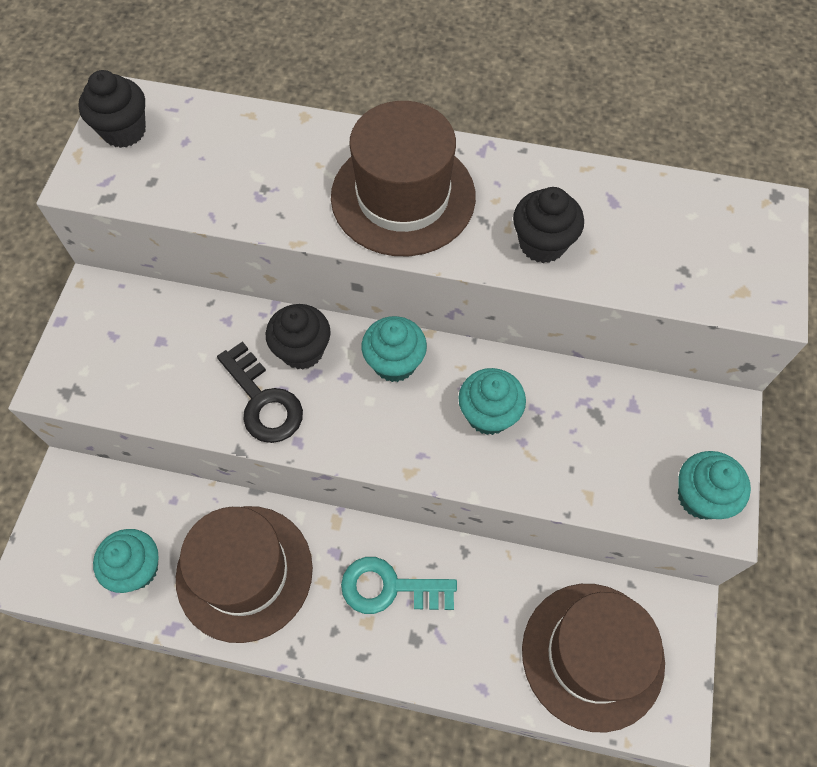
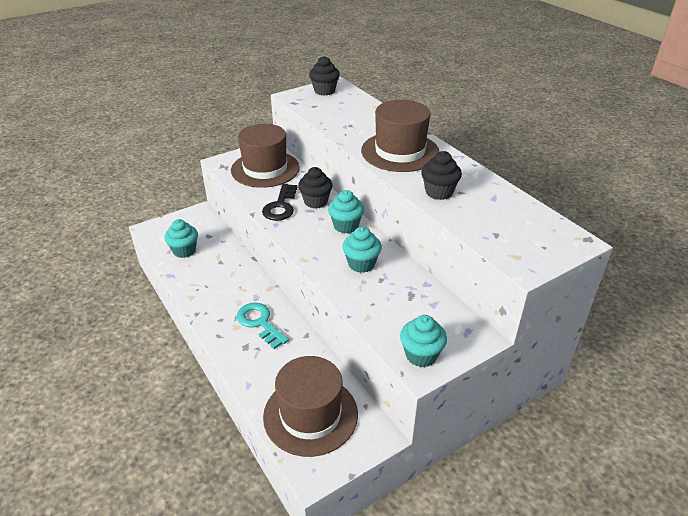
camera: 45 degrees right, 25 degrees down
brown hat [176,506,313,643] -> brown hat moved to [231,124,300,188]

